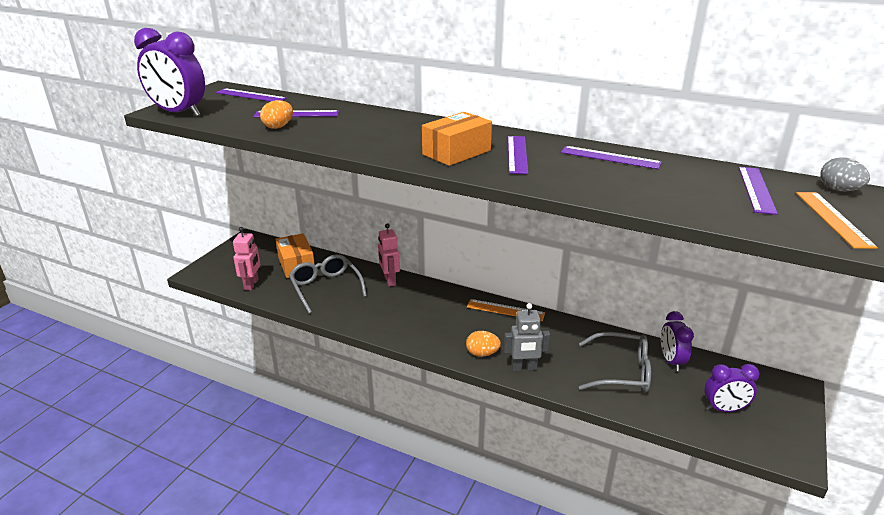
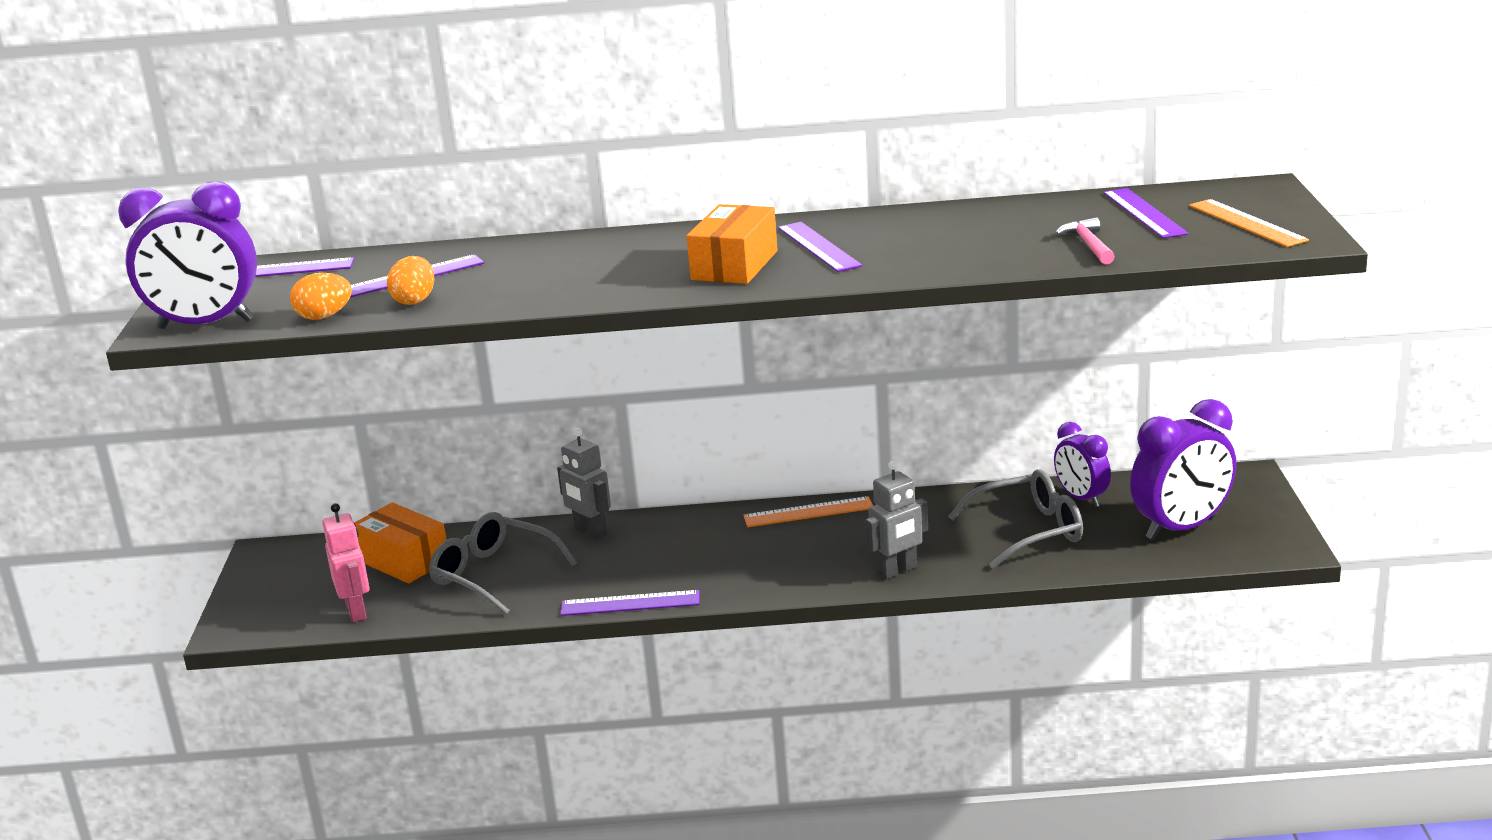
camera: 25 degrees left, 5 degrees down
pink robot [378,223,400,287] -> grey robot [557,428,611,540]
orange egg [466,331,501,357] -> orange egg moved to [290,273,352,320]
purple ruler [561,146,662,169] -> purple ruler moved to [560,590,700,616]
purple clock [704,364,760,412] -> purple clock [1130,399,1236,540], size x1.64
grey egg [820,157,870,192] -> none
none -> pink hammer [1055,217,1115,264]

